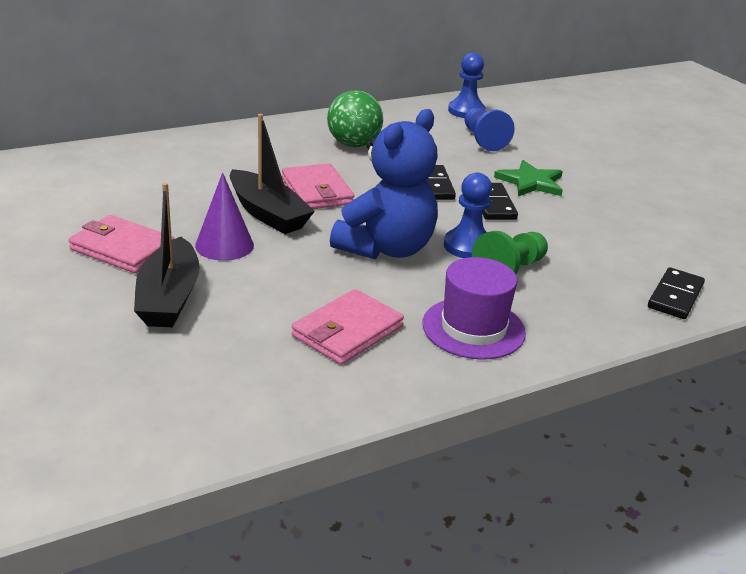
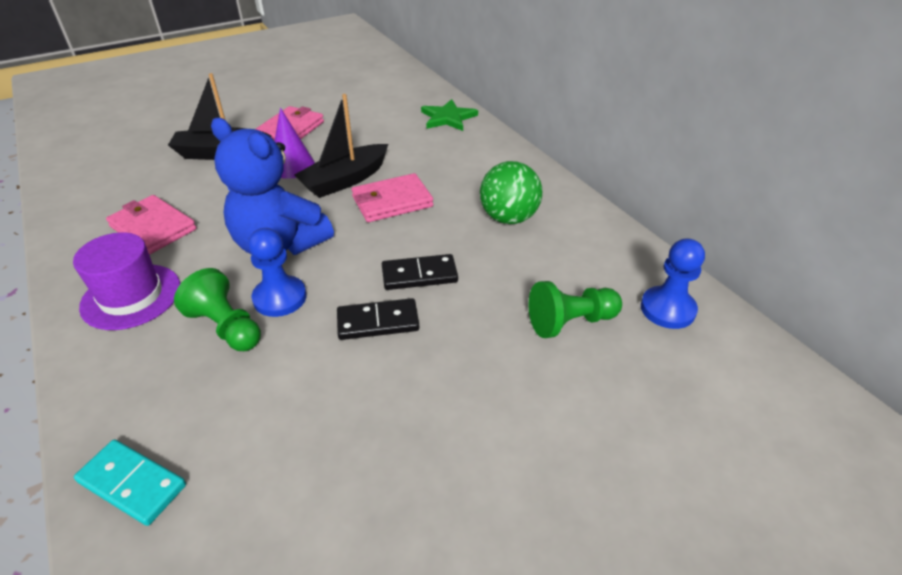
camera: 90 degrees right, 10 degrees up
blue pawn [464,108,515,151] -> green pawn [528,281,622,338]
green star [494,160,563,196] -> green star moved to [421,99,478,131]
black domino [648,267,705,319] -> turquoise domino [74,439,186,526]

